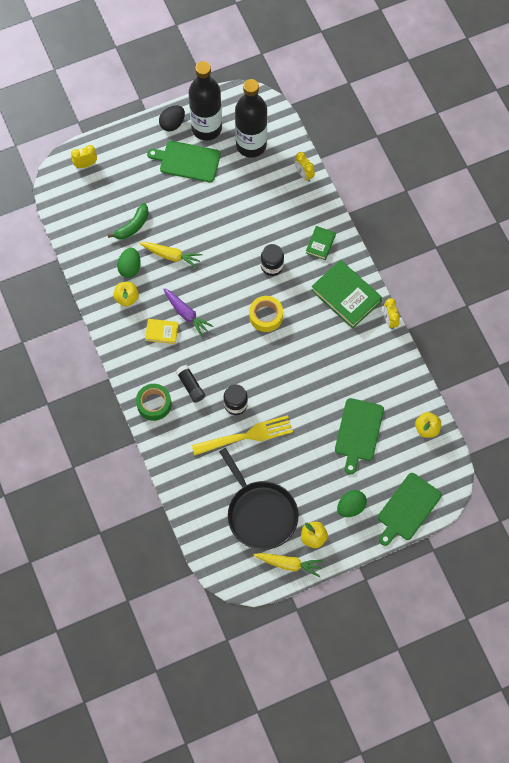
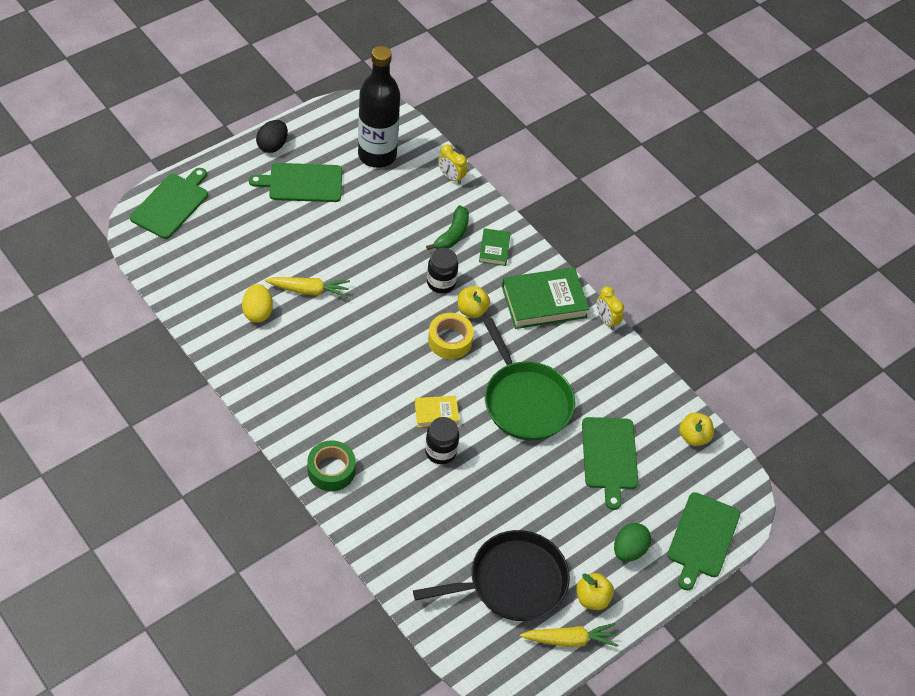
camera: 20 degrees left, 15 degrees down
yellow clock [71,145,97,168] -> green cutting board [130,168,208,239]
green banana [107,203,149,239] -> green banana moved to [426,205,469,250]
yellow apple [113,282,139,306] -> yellow apple moved to [458,286,490,318]
green egg [117,248,141,278] -> yellow egg [242,284,273,323]
yellow book [145,319,179,344] -> yellow book moved to [415,396,459,427]
purple carrot [163,288,214,337] -> none
black glue stick [176,365,205,403] -> none
black bottle [189,61,222,141] -> none
yellow fork [192,415,293,456] -> none
black pan [219,448,299,550] -> black pan turned 60 degrees counterclockwise [413,530,570,621]
green book [311,260,382,329] -> green book turned 45 degrees counterclockwise [502,267,590,329]
none -> green pan [483,318,575,441]

